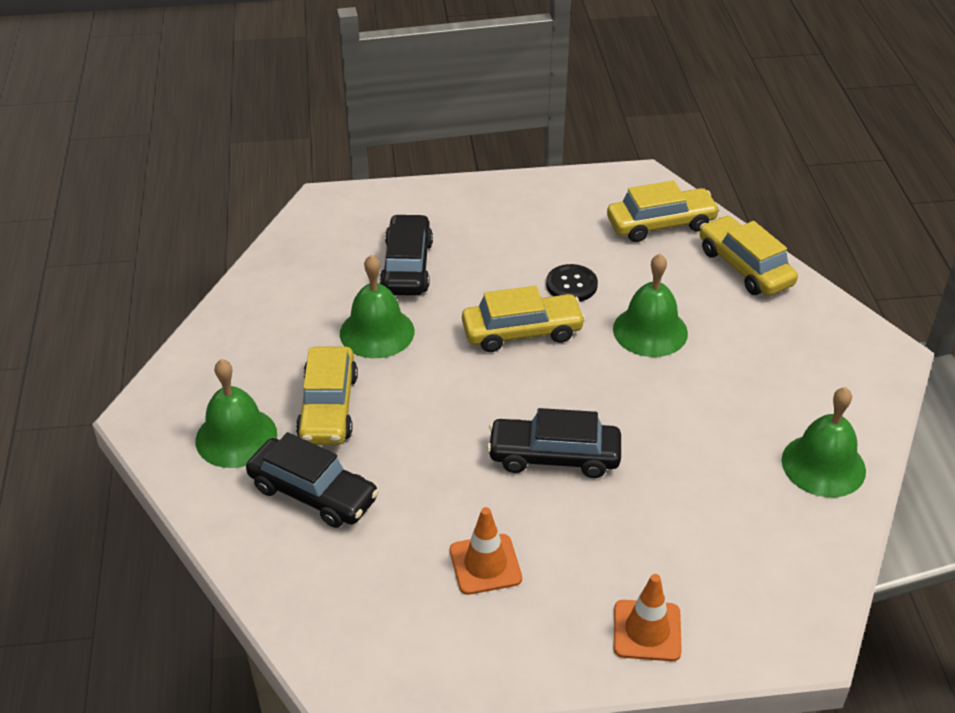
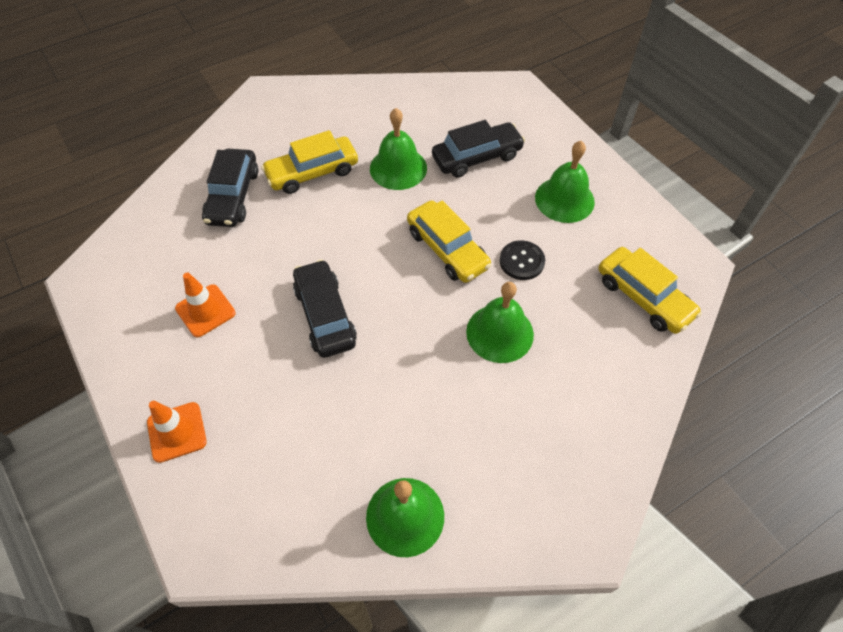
camera: 65 degrees right, 15 degrees up
green bell [196,359,277,468] -> green bell moved to [535,141,595,223]
yellow car [700,215,798,296] -> none

